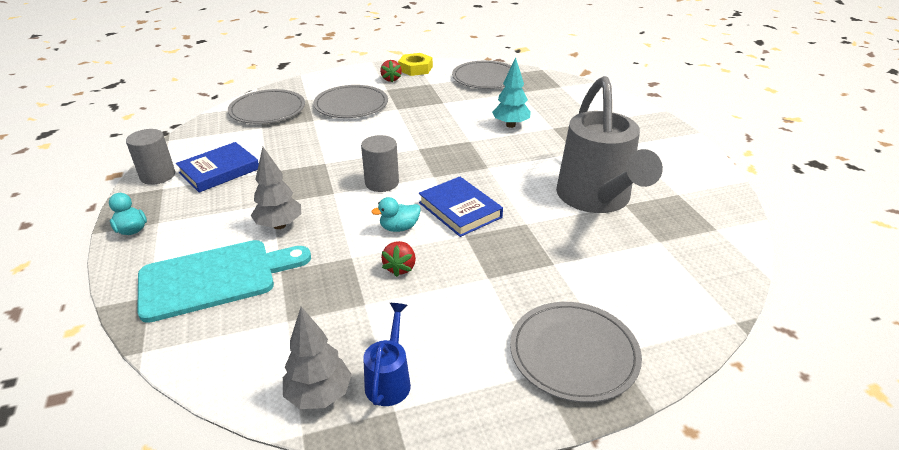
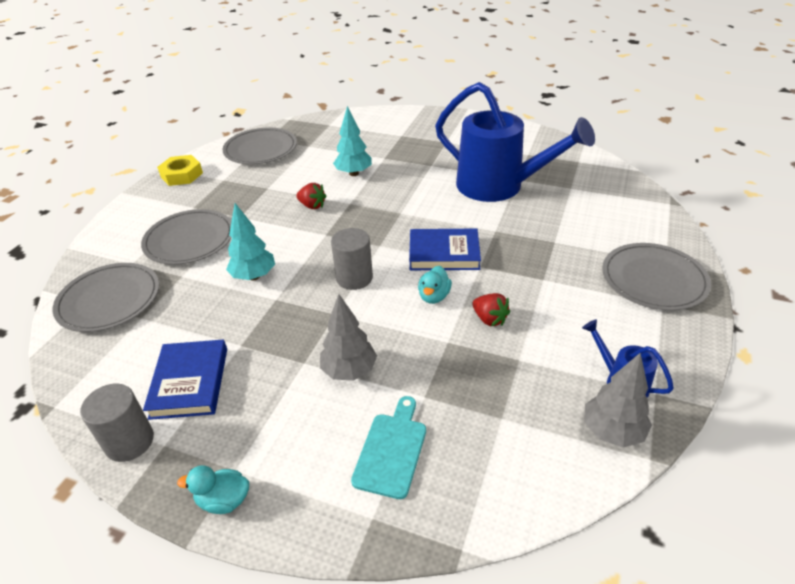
camera: 50 degrees left, 5 degrees up
turquoise cutting board [137,240,311,323] -> turquoise cutting board [351,396,426,499], size x0.59
red strawberry [380,60,402,82] -> red strawberry moved to [296,183,326,209]
grey watering can [556,76,663,213] -> blue watering can [435,82,595,202]
none -> turquoise tree [226,203,275,280]

